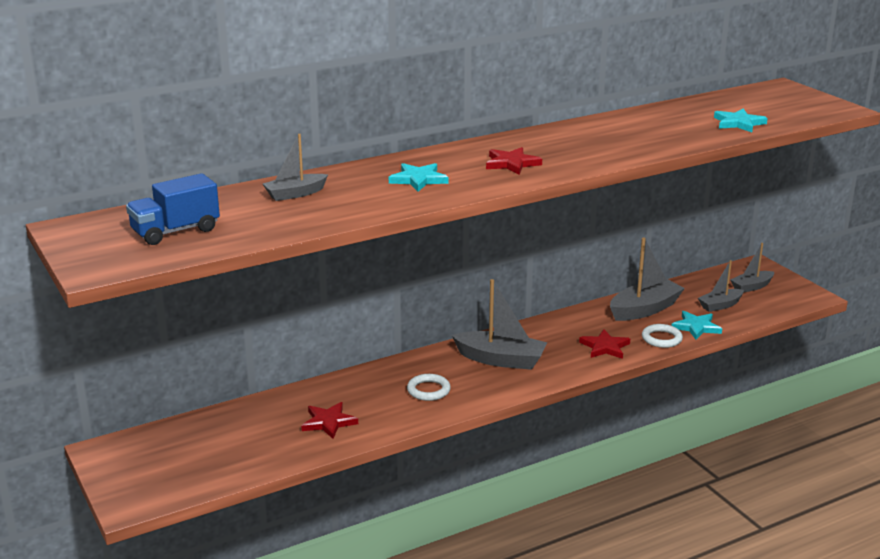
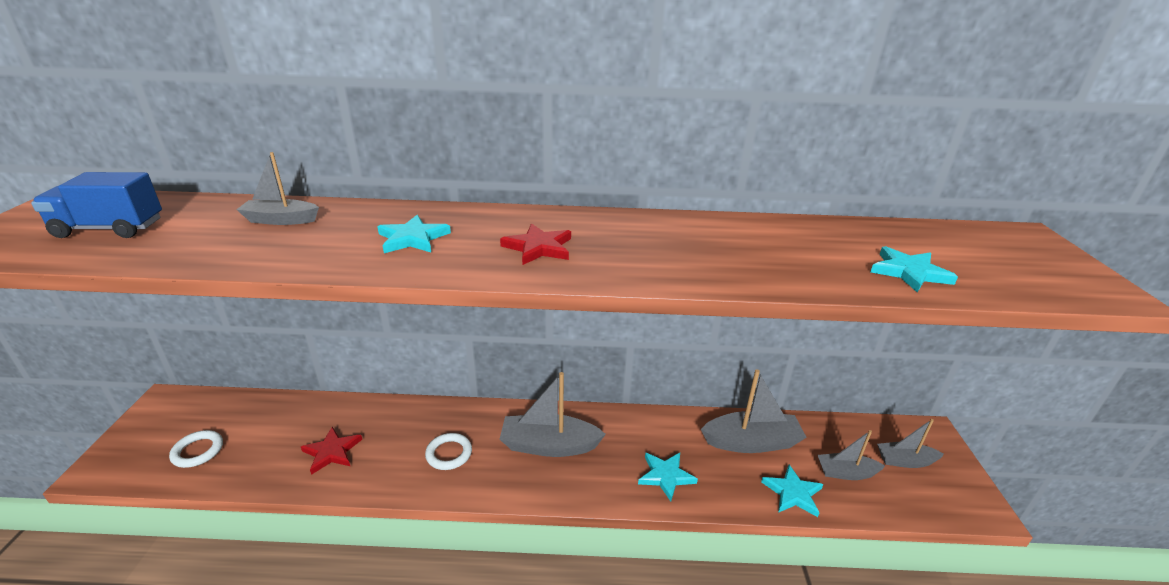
camera: 30 degrees right, 5 degrees up
grey boat [452,279,547,370] -> grey boat turned 135 degrees clockwise [500,372,606,457]
red star [579,329,630,359] -> turquoise star [638,453,698,501]
white ring [642,324,683,348] -> white ring moved to [169,430,223,468]

